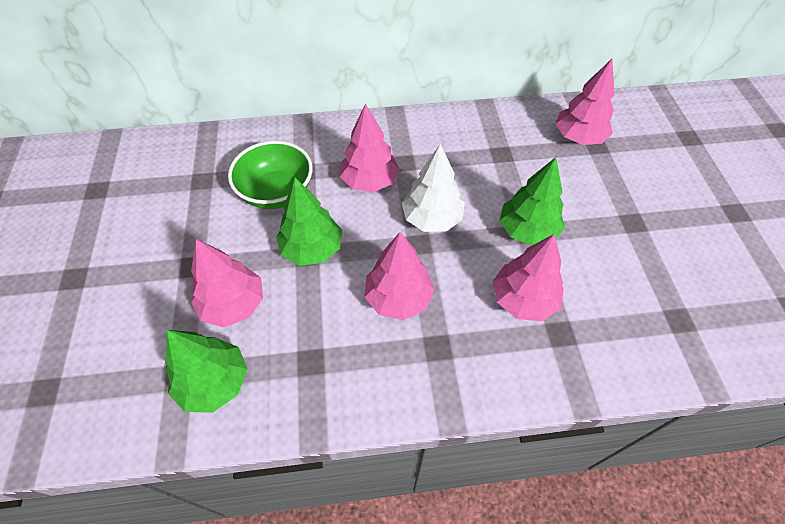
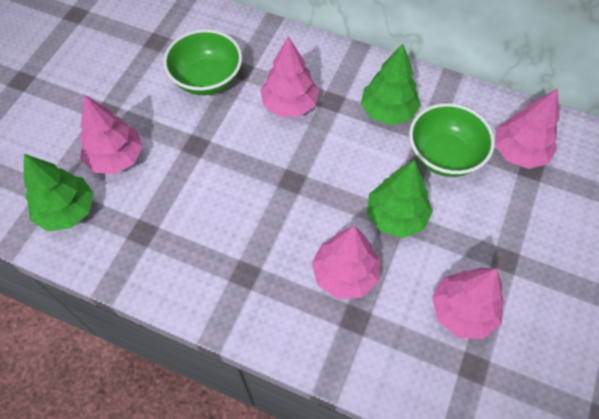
camera: 30 degrees right, 5 degrees up
green tree [276,178,342,266] -> green tree moved to [361,44,421,125]
pink tree [364,232,435,320] -> pink tree moved to [432,268,504,339]
white tree [402,144,465,232] -> none
none -> green bowl [409,103,495,177]

